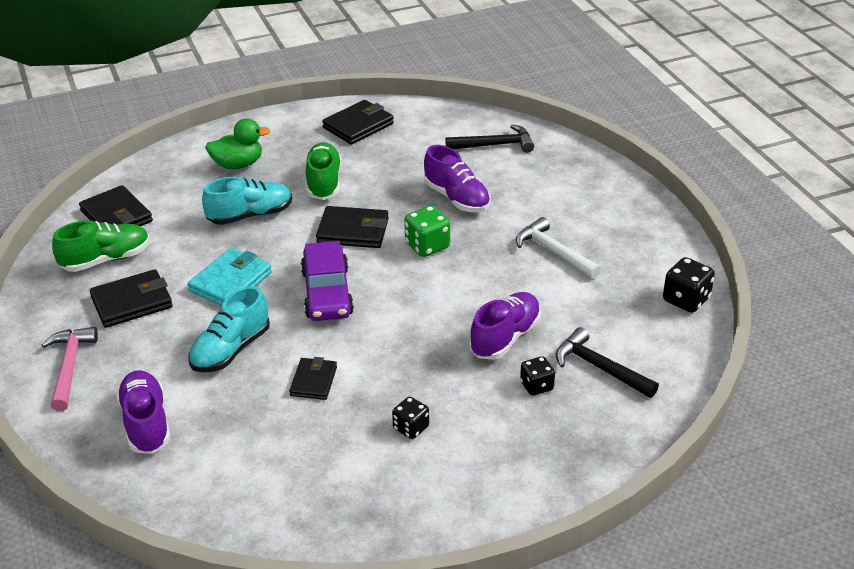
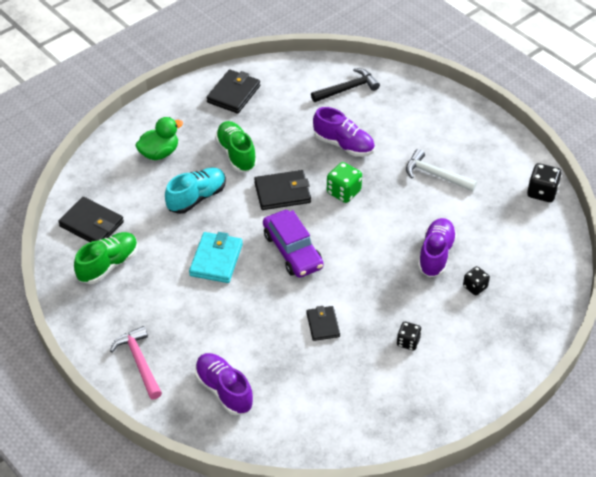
camera: 20 degrees left, 10 degrees up
black wallet [90,269,173,328] -> none
turquoise shoe [189,286,270,372] -> none
black hammer [556,327,659,398] -> none

